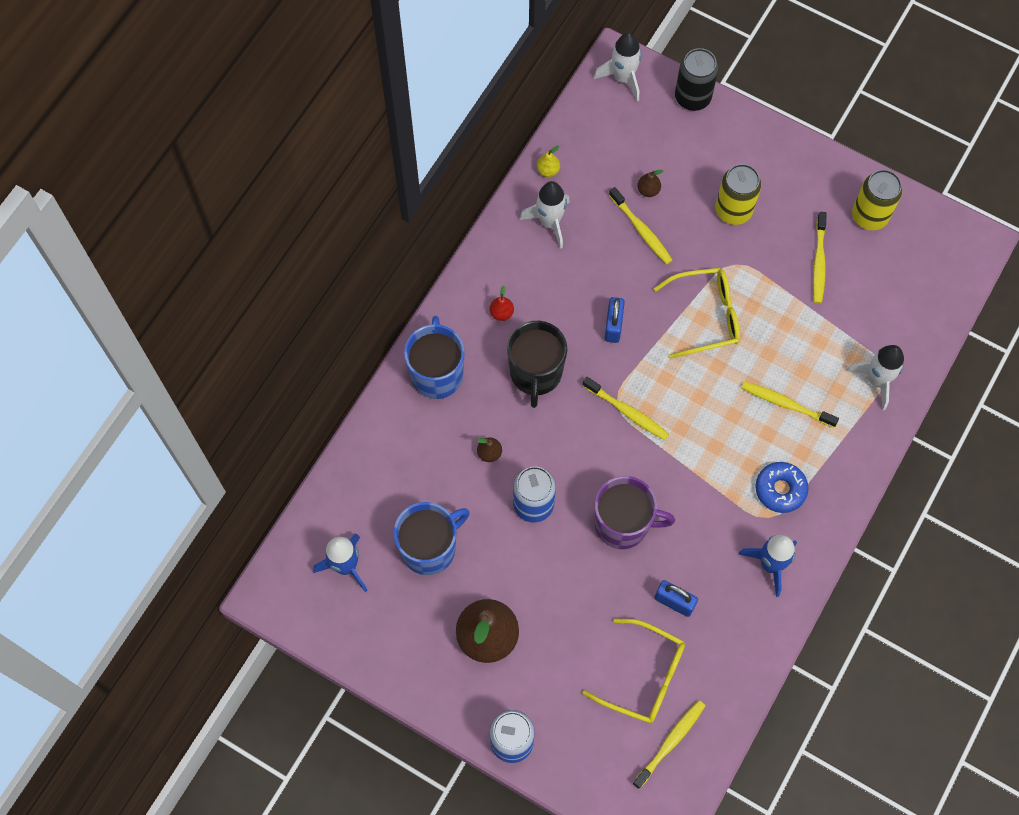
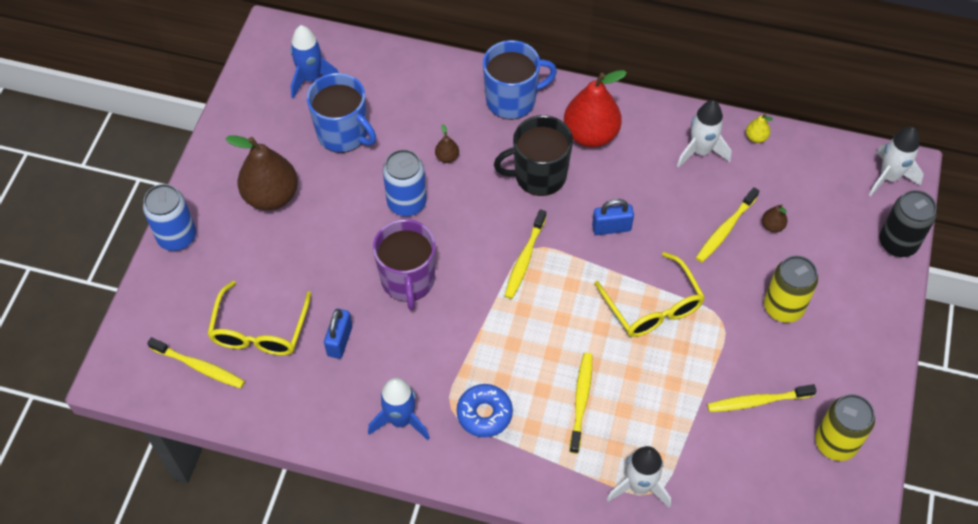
camera: 75 degrees right, 10 degrees down
red pear [490,286,514,321] -> red pear [564,70,627,148], size x2.38

